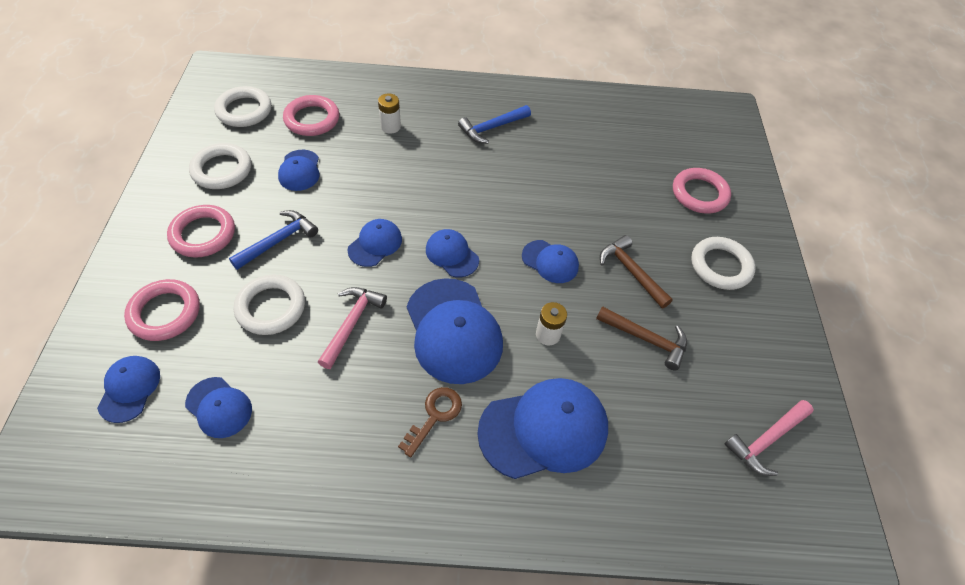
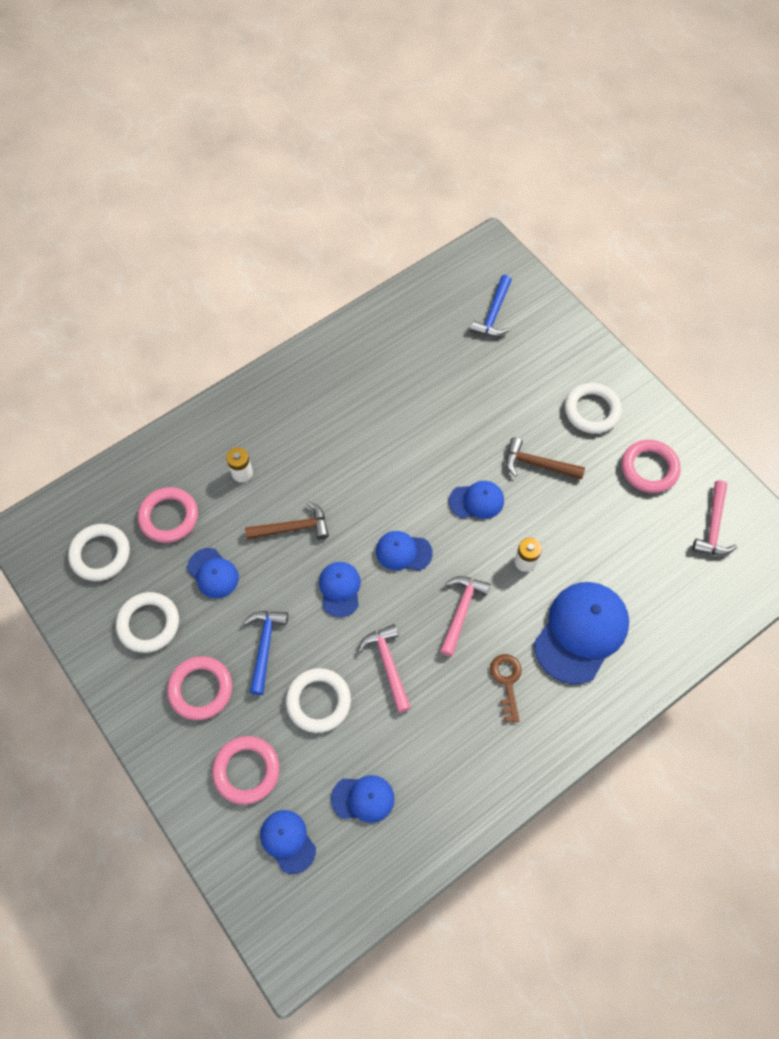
camera: 35 degrees left, 10 degrees up
blue cap [407,278,503,384] -> pink hammer [440,576,490,656]
blue hammer [458,105,531,143] -> blue hammer moved to [470,275,512,337]
brown hammer [596,306,687,370] -> brown hammer moved to [245,501,329,540]
pink ring [673,168,731,214] -> pink ring moved to [622,440,681,493]

